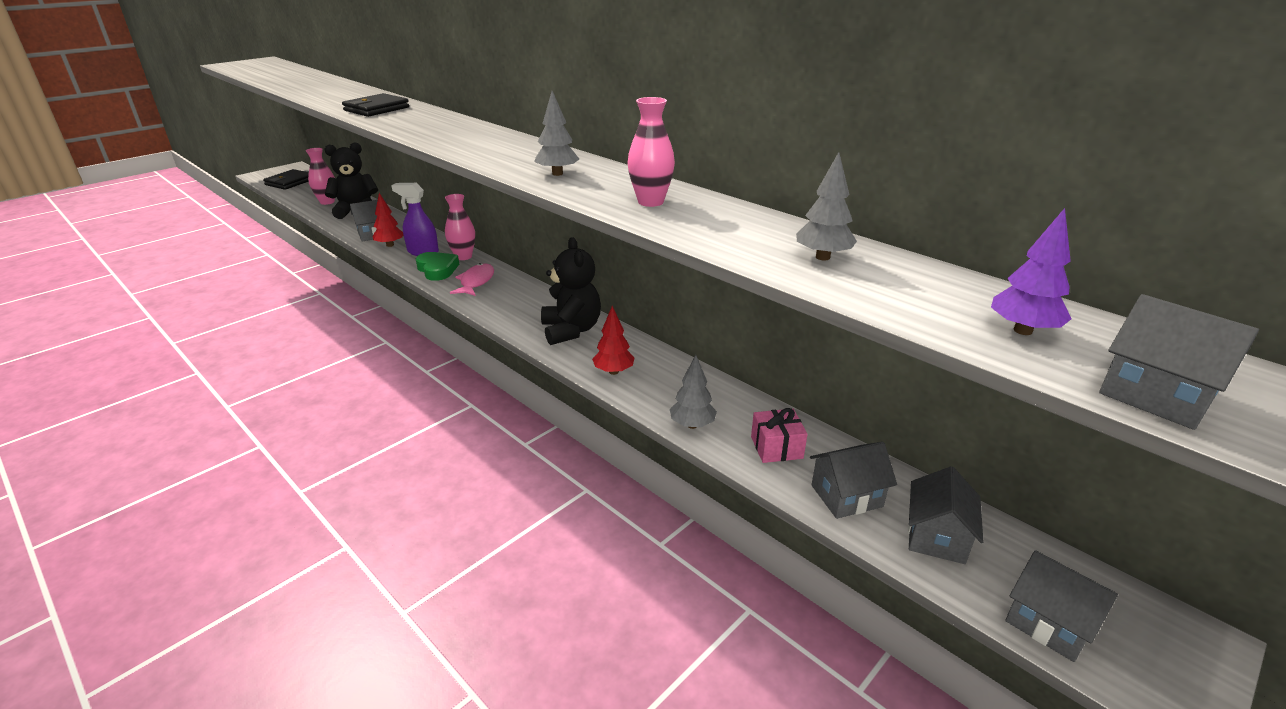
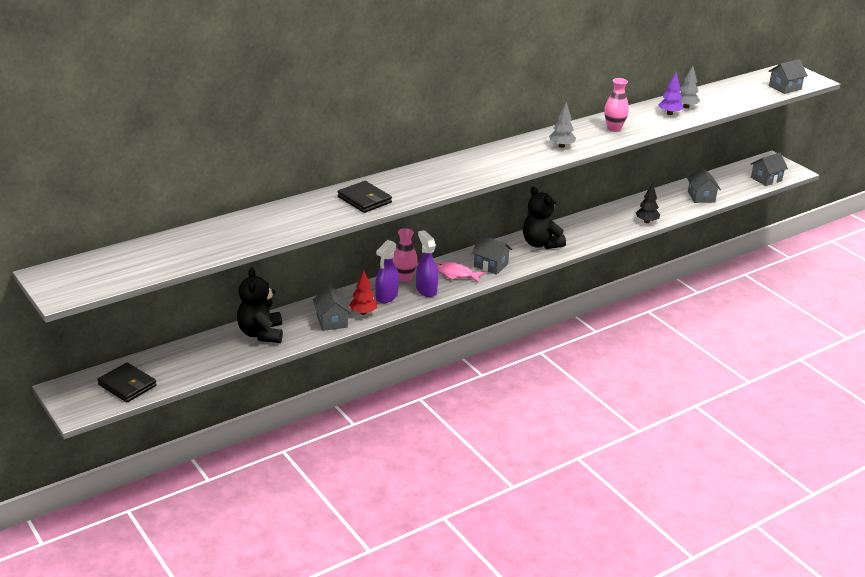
camera: 80 degrees left, 0 degrees up
pink vase [306,148,335,205] -> none
green heart [416,252,459,281] -> purple spray bottle [416,230,438,297]
black teddy bear [541,237,601,345] -> black teddy bear turned 120 degrees counterclockwise [523,186,566,249]
red tree [592,306,635,375] -> none
grey tree [670,355,717,429] -> black tree [636,183,660,223]
pink gift [751,408,808,463] -> none
grey house [908,466,983,564] -> grey house moved to [472,235,512,275]
purple tree [991,208,1071,335] -> purple tree moved to [658,72,683,115]

